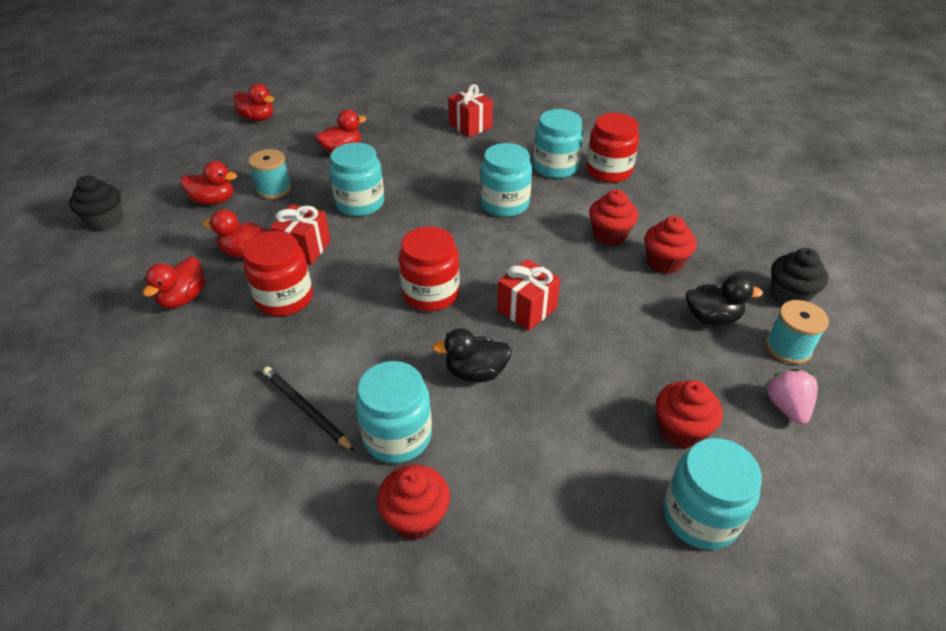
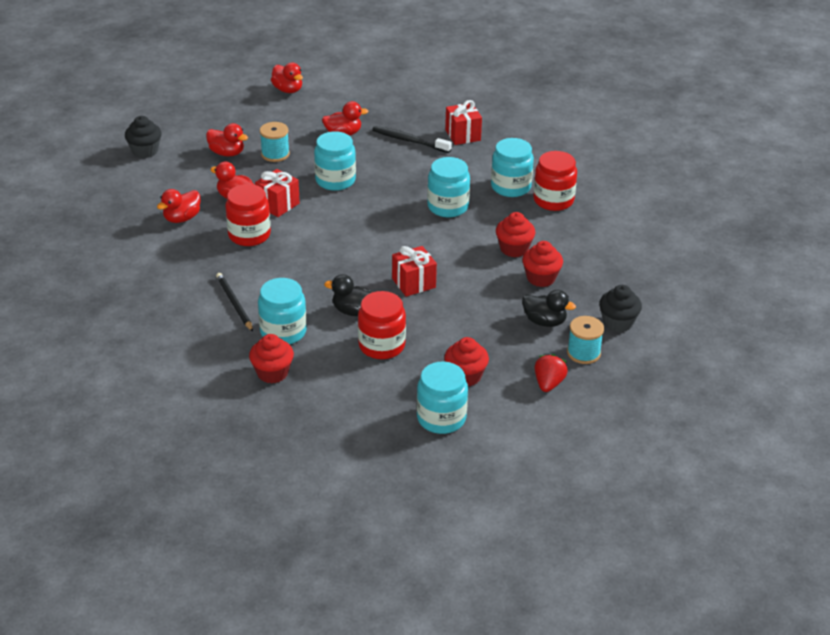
camera: 20 degrees right, 5 degrees down
red jar [399,226,460,311] -> red jar moved to [358,291,406,359]
pink strawberry [766,369,818,424] -> red strawberry [535,354,568,392]
none -> black toothbrush [372,126,452,153]

